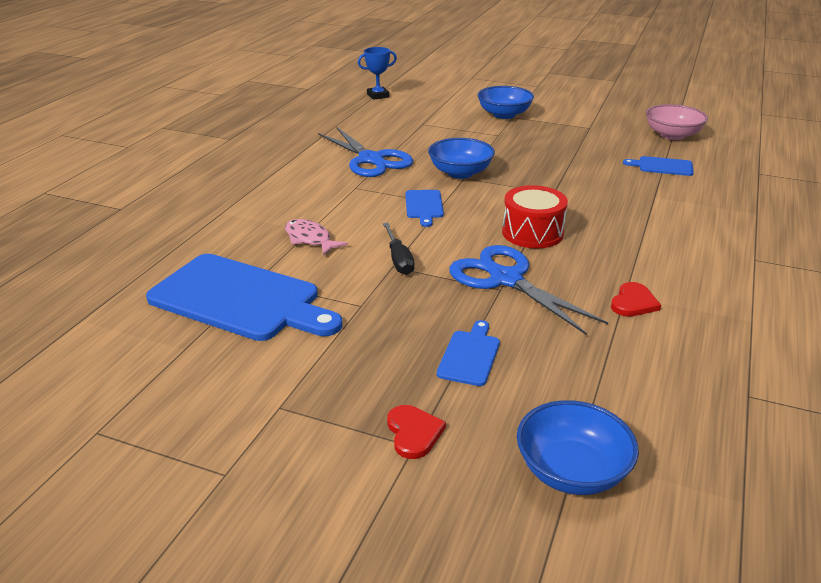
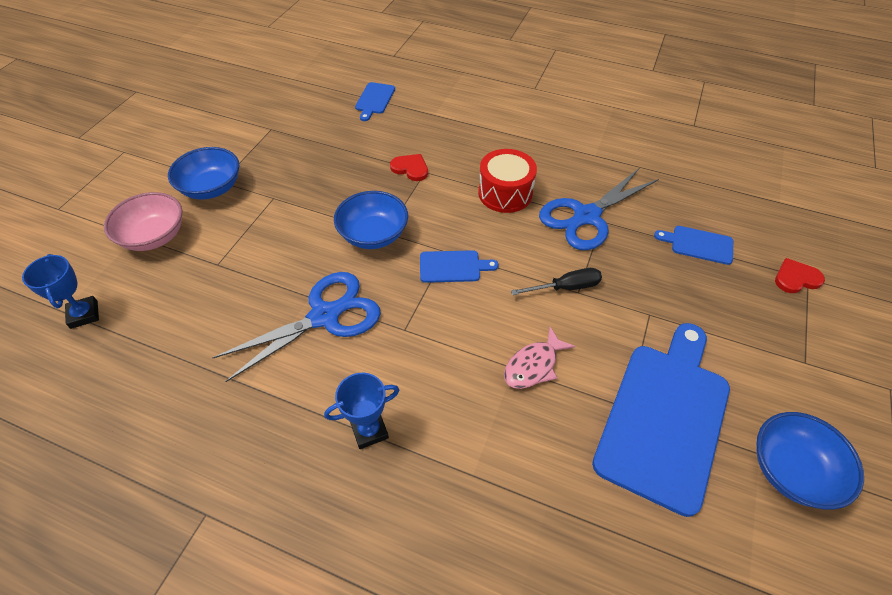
camera: 90 degrees left, 20 degrees up
blue bowl [517,400,639,495] -> blue bowl moved to [756,412,864,510]
red heart [611,282,661,317] -> red heart moved to [390,154,428,181]
pink bowl [646,104,708,140] -> pink bowl moved to [104,192,182,251]
none -> blue trophy [324,373,399,449]

